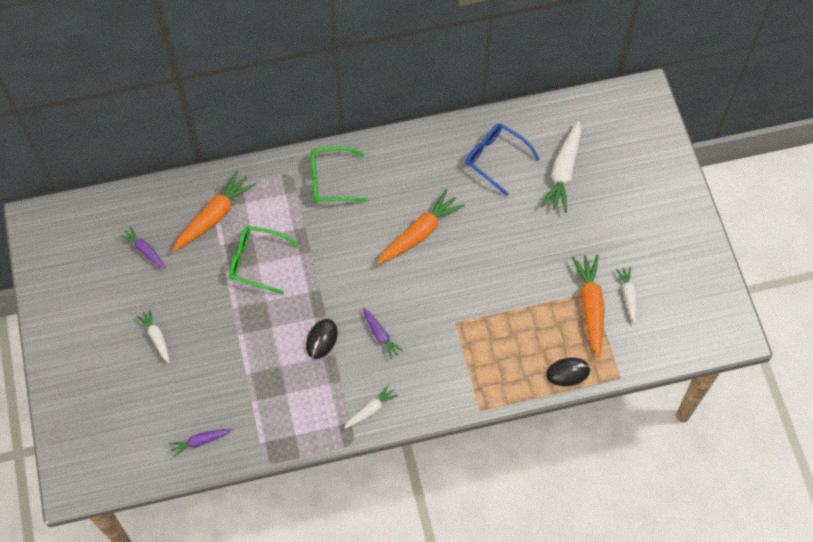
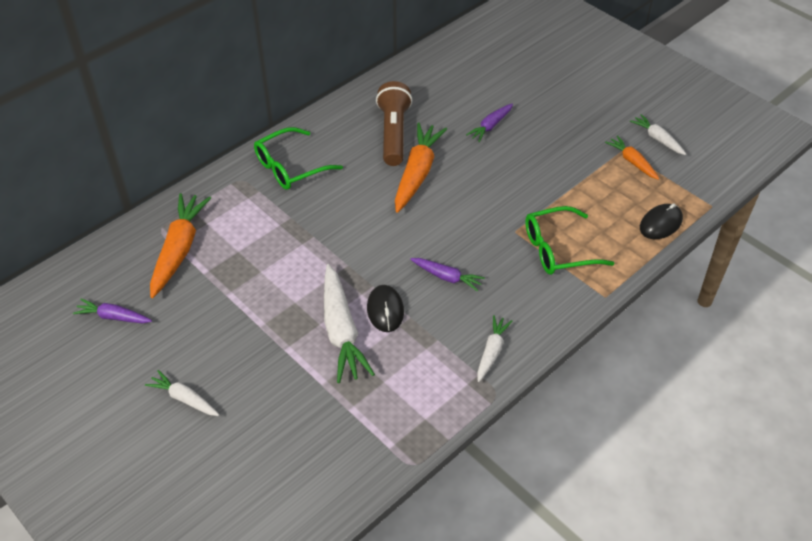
camera: 30 degrees left, 15 degrees down
purple carrot [169,429,233,458] -> purple carrot moved to [466,103,513,142]
green glasses [229,226,299,294] -> green glasses moved to [525,206,614,275]
blue glasses [466,124,540,196] -> none
white carrot [541,121,581,213] -> white carrot moved to [324,264,375,383]
orange carrot [571,255,605,358] -> orange carrot [605,135,659,180], size x0.56
none -> brown flashlight [376,81,412,166]

